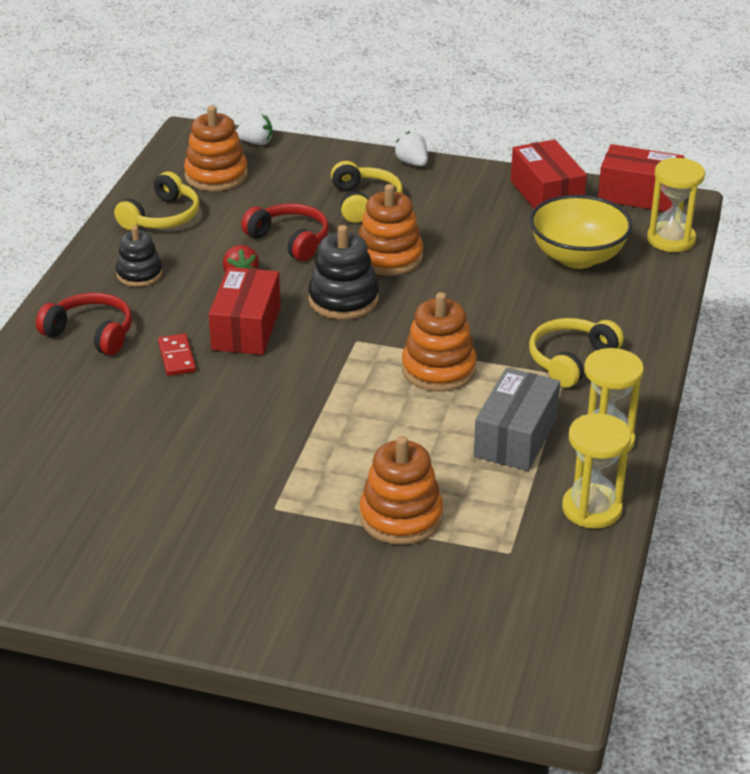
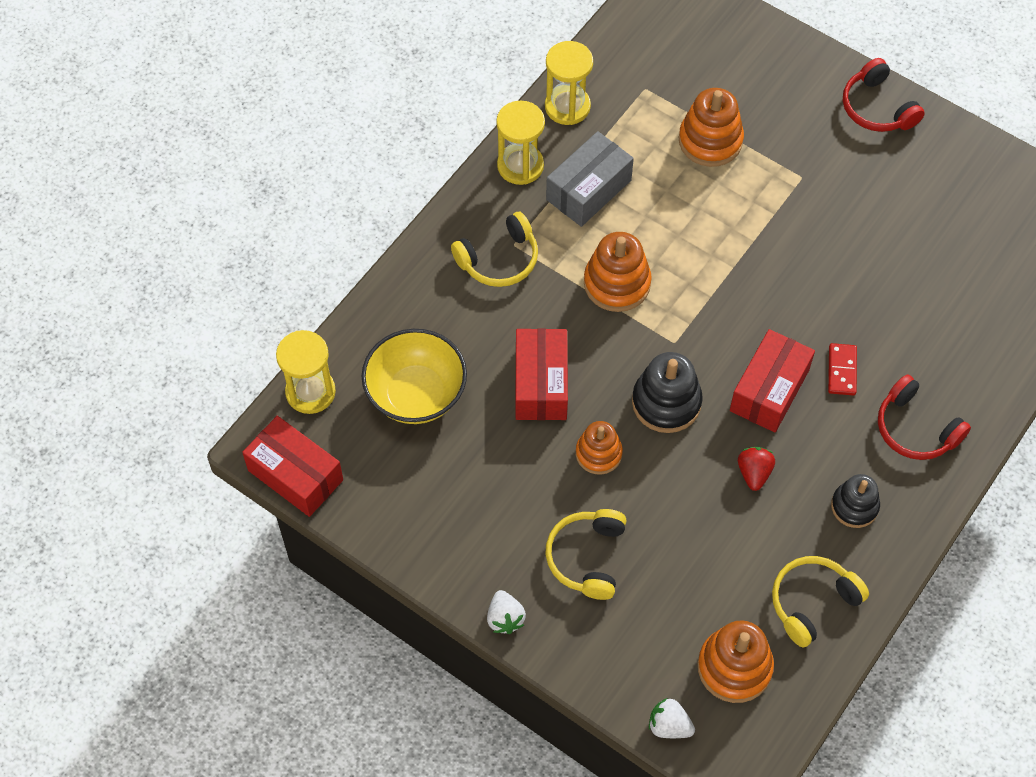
camera: 160 degrees left, 25 degrees up
red headphones [241,203,329,261] -> red headphones moved to [843,58,925,132]
orange stacking toy [359,184,423,276] -> orange stacking toy [576,421,623,475], size x0.66
red box [511,139,587,208] -> red box moved to [516,328,568,420]

